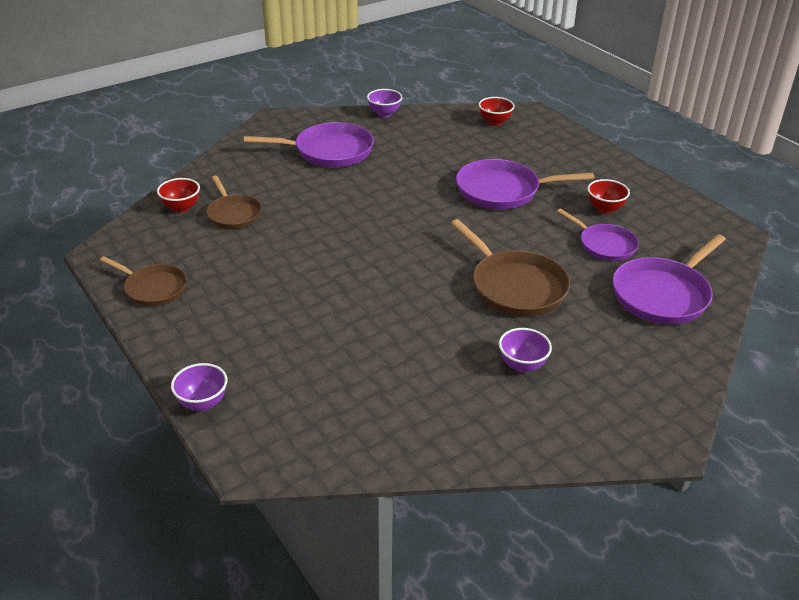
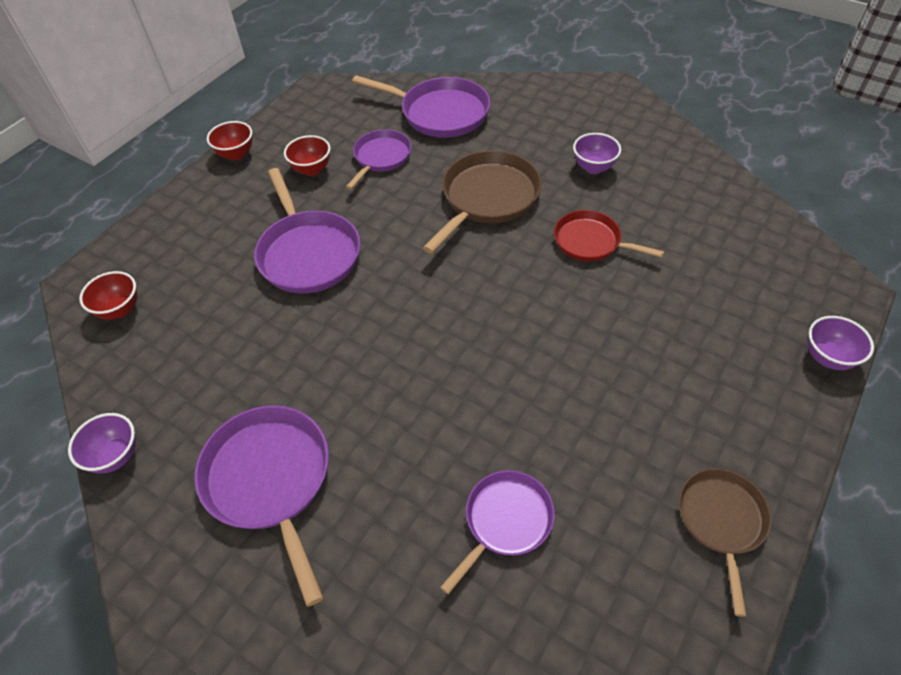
camera: 110 degrees left, 15 degrees up
red bowl [157,178,200,213] -> red bowl moved to [207,121,252,160]
brown pan [206,176,262,229] -> purple pan [440,470,555,594]
none -> red pan [554,210,665,261]

